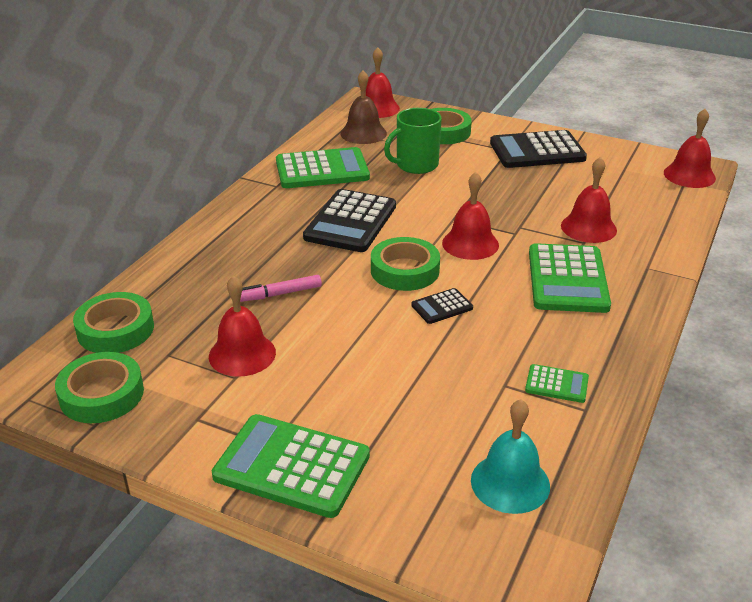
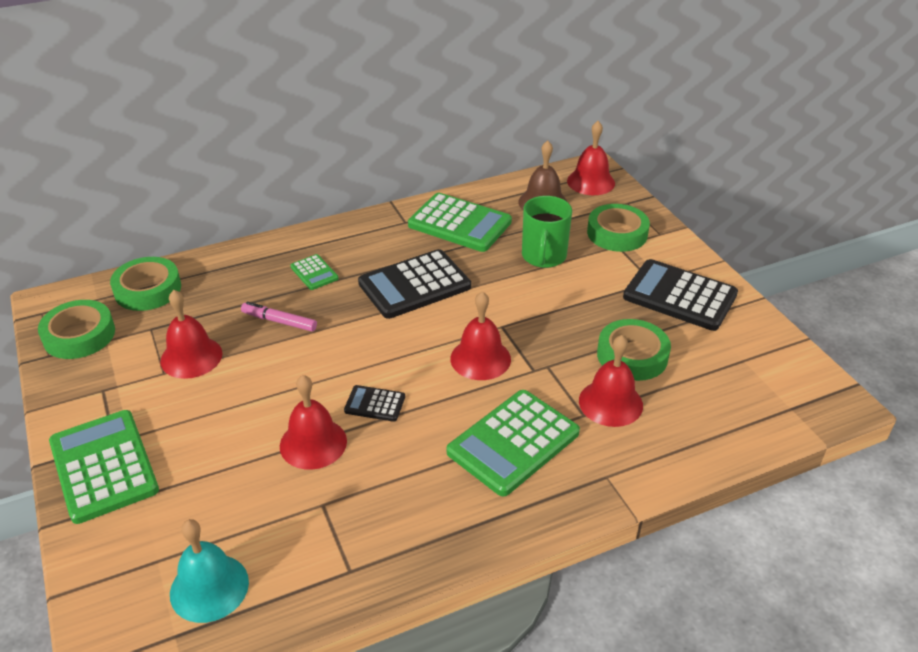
camera: 40 degrees right, 5 degrees up
green tape [371,237,440,291] -> green tape moved to [597,319,671,381]
green mug [384,108,442,174] -> green mug turned 90 degrees counterclockwise [522,196,572,268]
green calculator [525,364,589,403] -> green calculator moved to [290,254,339,290]
red bell [664,109,716,188] -> red bell moved to [280,375,347,470]

